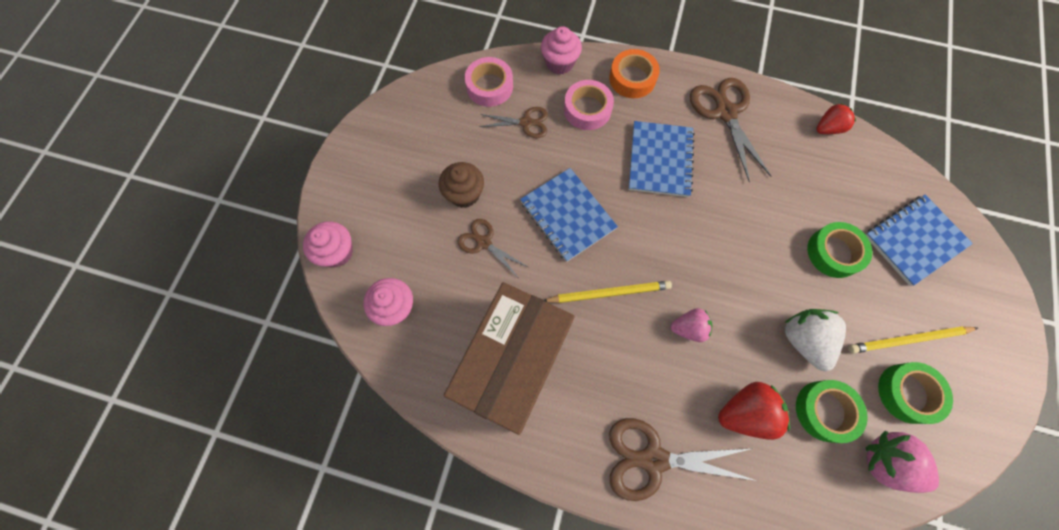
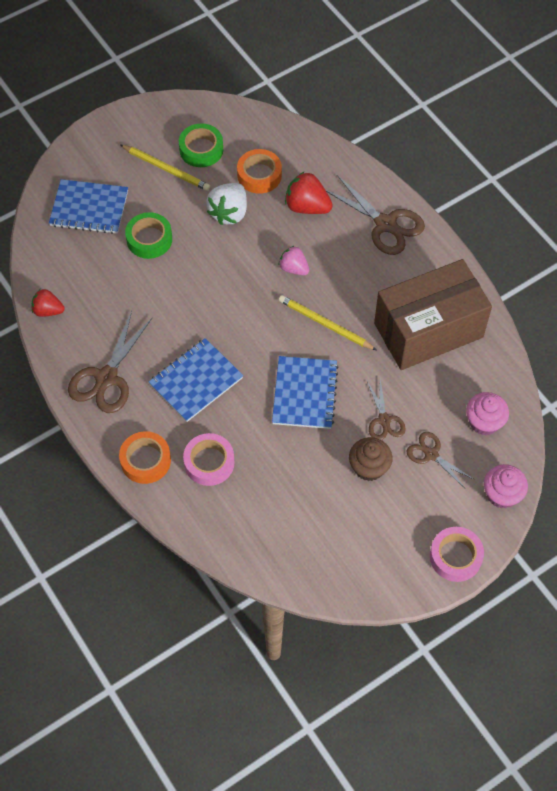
camera: 140 degrees left, 10 degrees down
pink tape [465,57,513,107] -> pink tape moved to [430,527,484,582]
brown scissors [479,107,548,138] -> brown scissors moved to [406,432,474,488]
pink cupcake [541,26,582,75] -> none
green tape [796,380,868,443] -> orange tape [237,149,282,194]
pink strawberry [866,431,939,493] -> none

